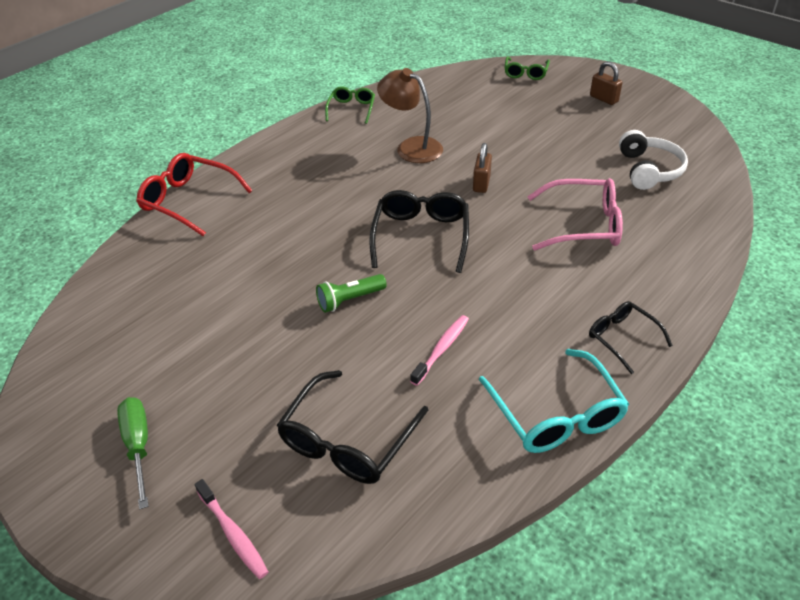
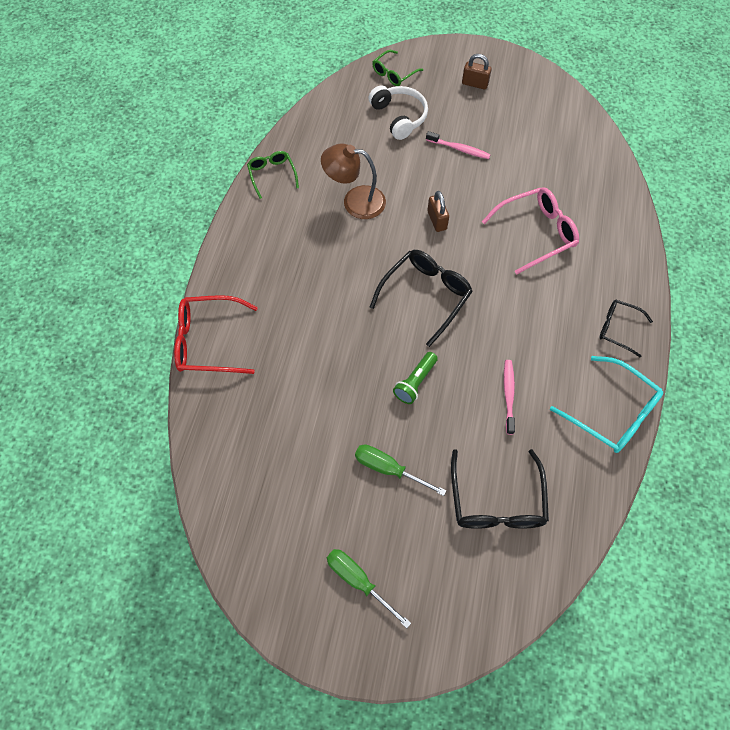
camera: 30 degrees left, 20 degrees up
pink toothbrush [195,479,268,579] -> pink toothbrush moved to [426,131,491,159]
black glasses [369,190,469,273] -> black glasses turned 60 degrees clockwise [370,250,473,347]
green glasses [504,56,550,80] -> green glasses turned 60 degrees clockwise [372,50,423,86]
white headphones [619,130,688,190] -> white headphones moved to [369,85,428,140]
none -> green screwdriver [355,444,446,496]

